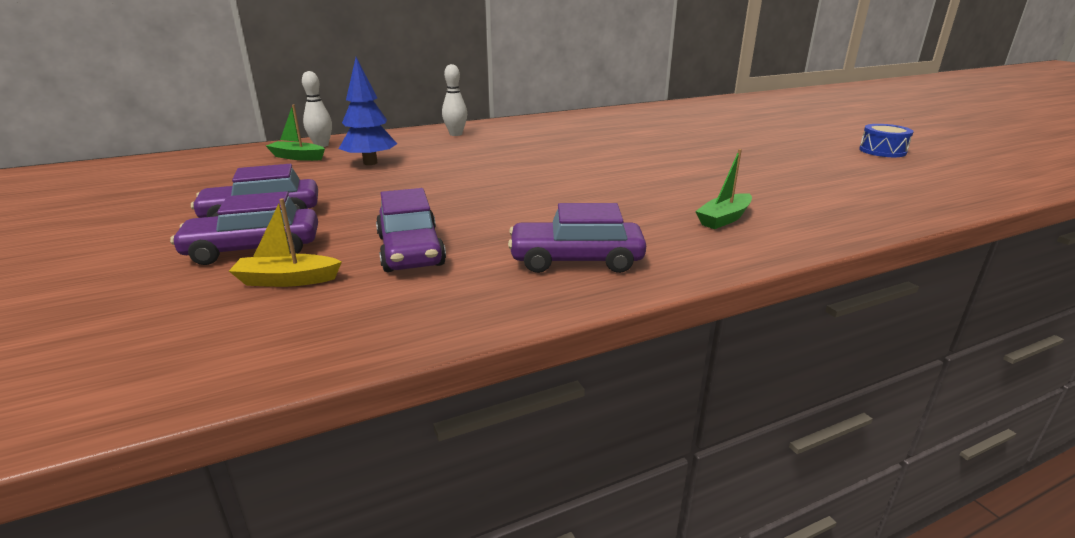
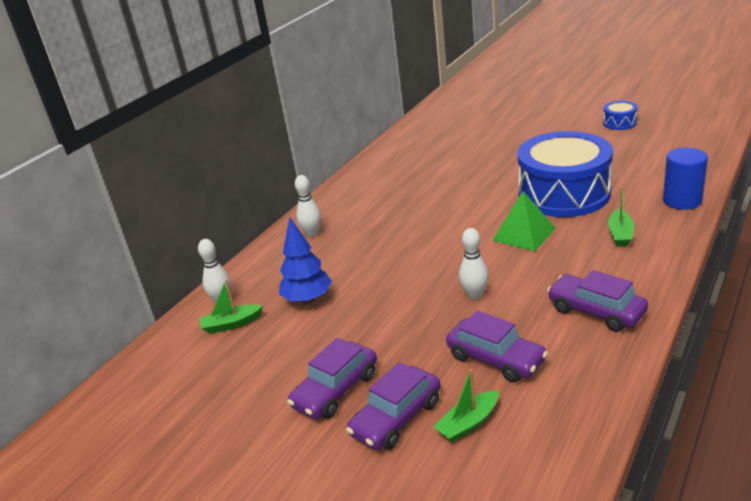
camera: 30 degrees left, 5 degrees up
yellow boat [229,199,342,287] -> green boat [433,369,499,443]
purple car [508,203,646,273] -> purple car turned 75 degrees clockwise [547,270,648,332]
none -> white bowling pin [459,228,488,299]
none -> green pyramid [492,191,556,251]
none -> blue drum [518,131,613,217]
none -> blue cylinder [663,148,708,210]

